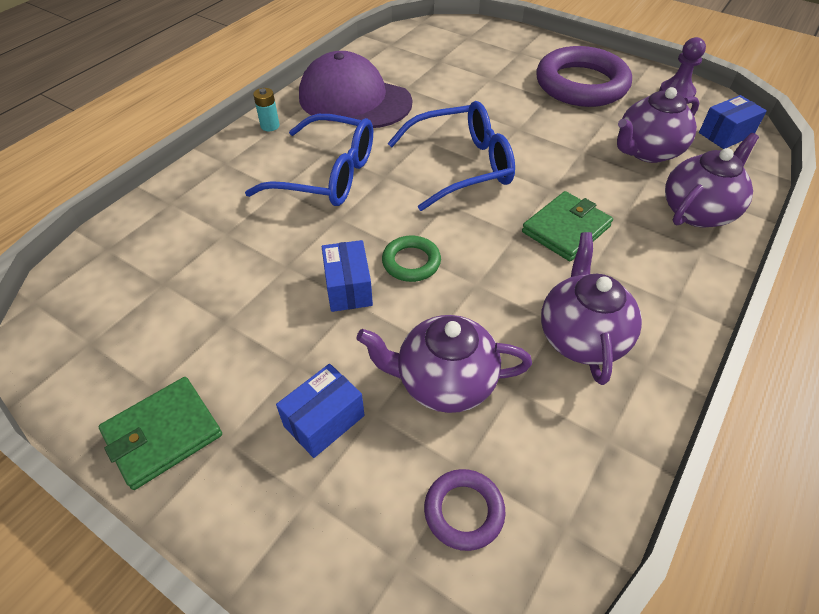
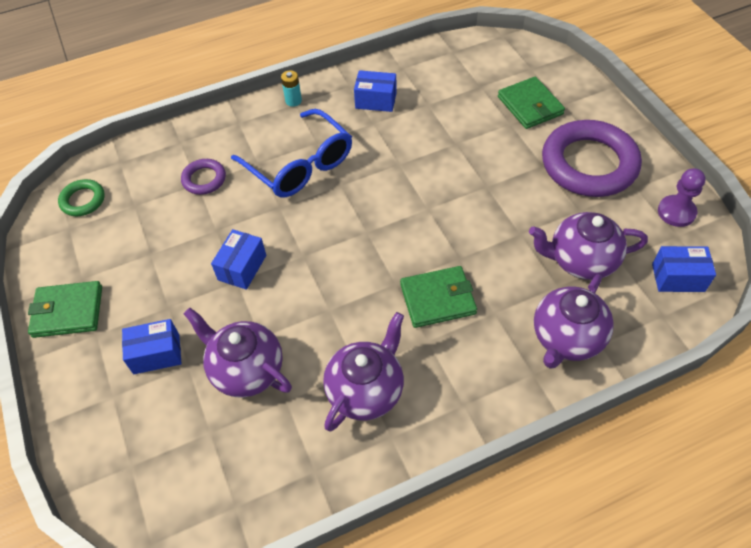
camera: 35 degrees right, 5 degrees up
purple cap [299,51,412,128] -> blue box [354,70,397,112]
green ring [382,236,441,282] -> green ring moved to [58,179,105,216]
blue glasses [387,101,515,211] -> none
purple ring [424,469,506,551] -> purple ring moved to [181,159,226,195]
purple teapot [665,133,759,227] -> purple teapot turned 135 degrees clockwise [534,274,614,369]
none -> green wallet [498,77,565,129]

